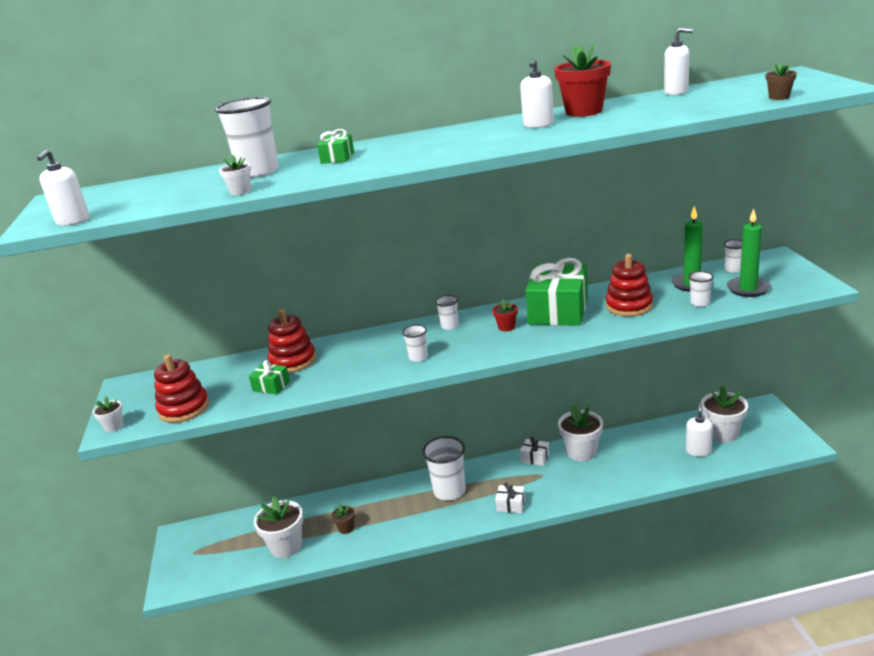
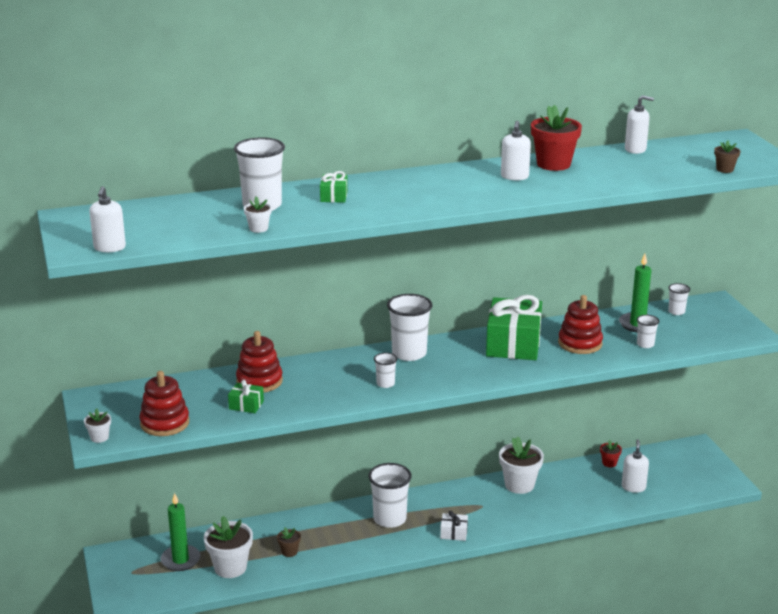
camera: 10 degrees left, 0 degrees up
white cup [435,295,459,330] -> white cup [387,294,432,361], size x1.98
red flower pot [492,299,518,331] -> red flower pot moved to [600,440,622,467]
white gift [520,437,550,466] -> none
white flower pot [701,386,748,443] -> none
green candle [727,209,771,297] -> green candle moved to [160,493,200,571]

